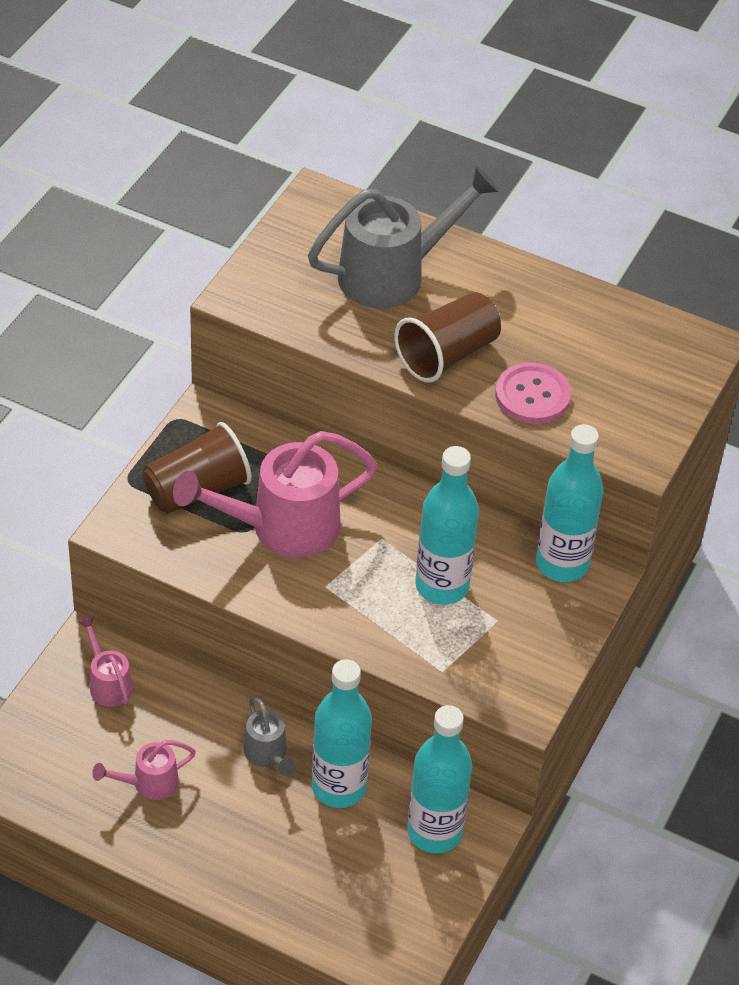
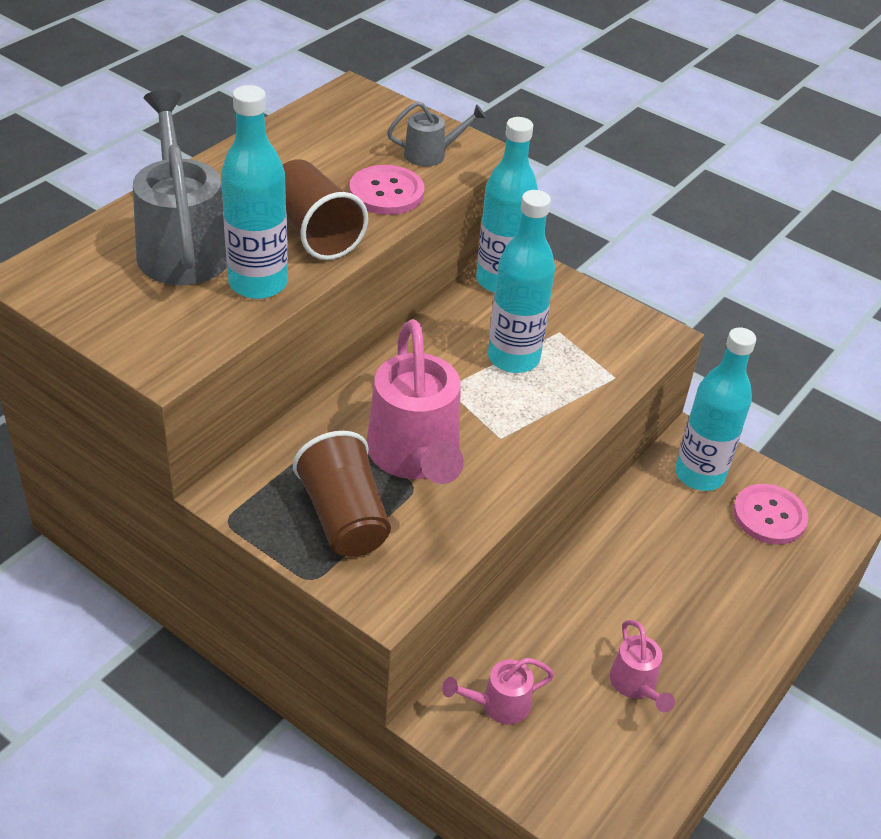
camera: 80 degrees left, 5 degrees down
grey watering can [243,697,296,776] -> grey watering can moved to [387,101,486,167]
turquoise bottle [312,659,372,808] -> turquoise bottle moved to [221,85,288,299]
none -> pink button [733,484,809,545]

